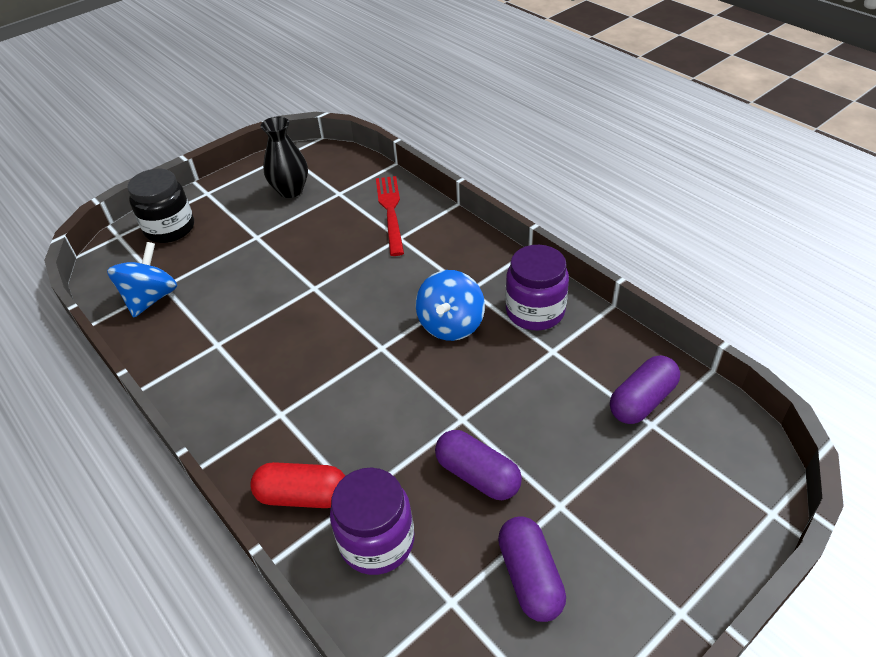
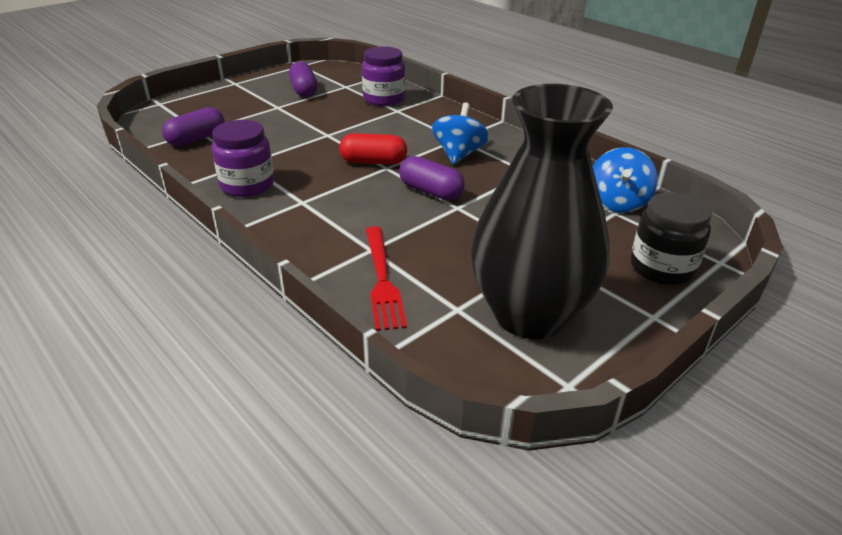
camera: 175 degrees right, 10 degrees down
red capsule [250,462,345,508] -> red capsule moved to [339,133,407,165]
black vase [261,116,308,198] -> black vase [471,84,613,339], size x2.03
blue spinning top [416,270,485,341] -> blue spinning top moved to [432,102,489,165]
purple capsule [435,430,522,500] -> purple capsule moved to [399,156,465,201]

